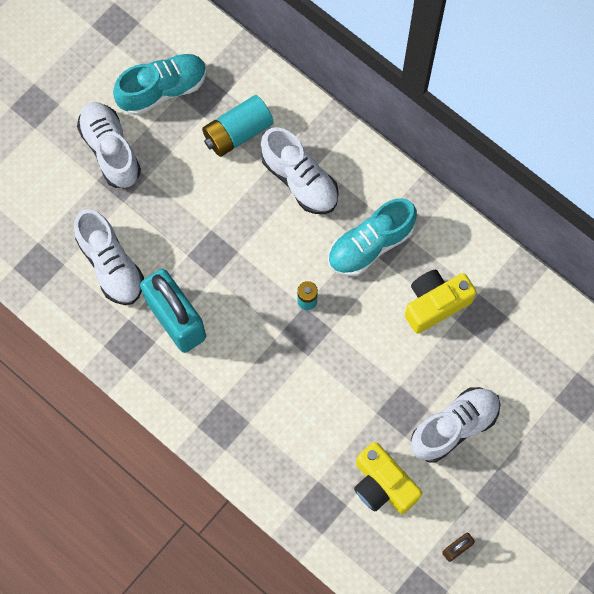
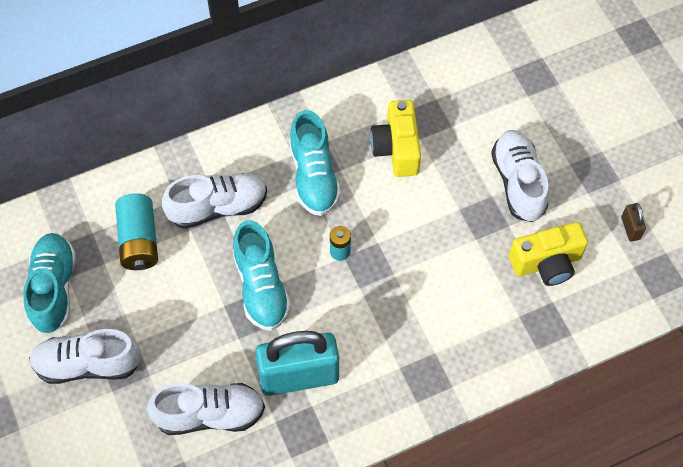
camera: 65 degrees left, 10 degrees down
none -> turquoise shoe [233,220,291,331]

